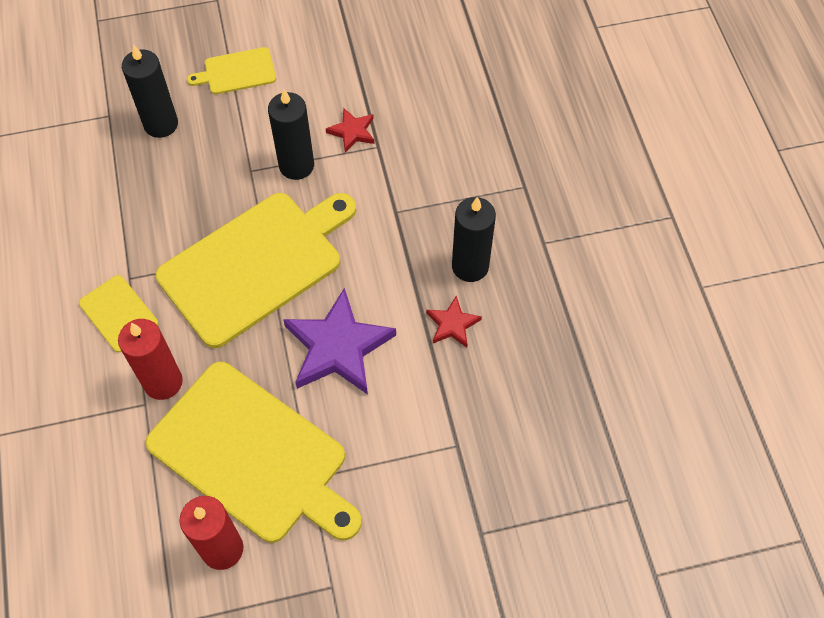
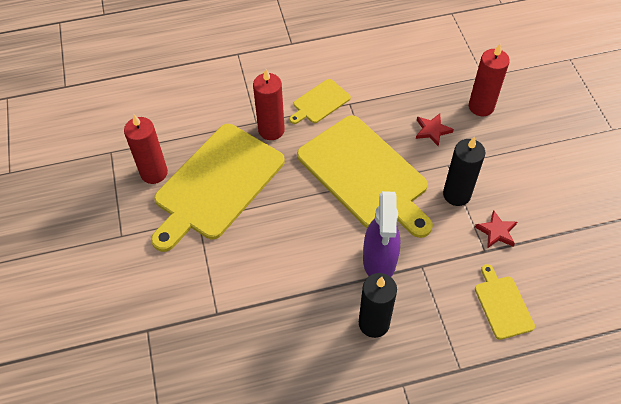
camera: 90 degrees right, 5 degrees down
black candle [122,44,178,138] -> red candle [469,44,510,116]
yellow cutting board [187,47,276,94] -> yellow cutting board moved to [475,264,535,340]
purple star [283,288,396,395] -> none
red star [426,295,482,348] -> red star moved to [416,113,454,146]
none -> purple spray bottle [363,191,400,277]

